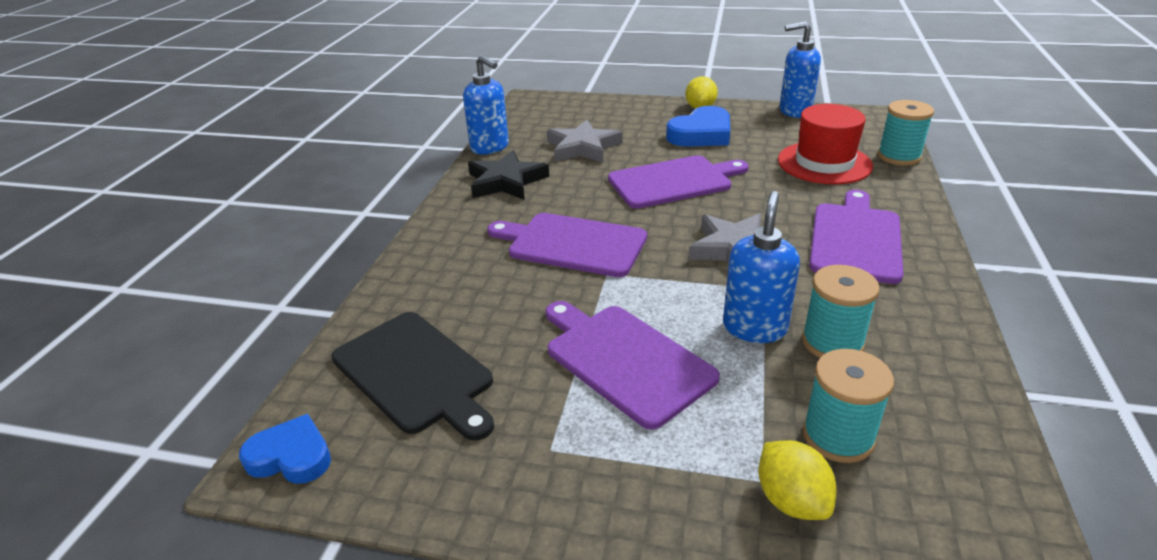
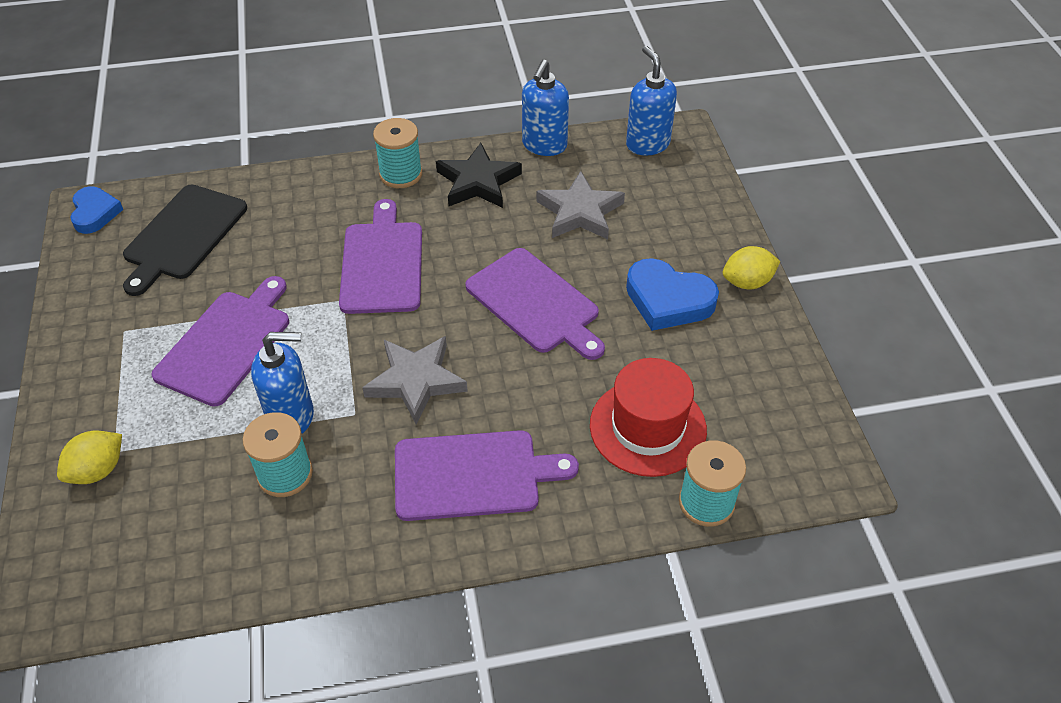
camera: 65 degrees right, 15 degrees up
blue soap dispenser [780,21,821,118] -> blue soap dispenser moved to [626,46,677,155]
turquoise spool [803,349,894,463] -> turquoise spool moved to [373,118,422,188]

